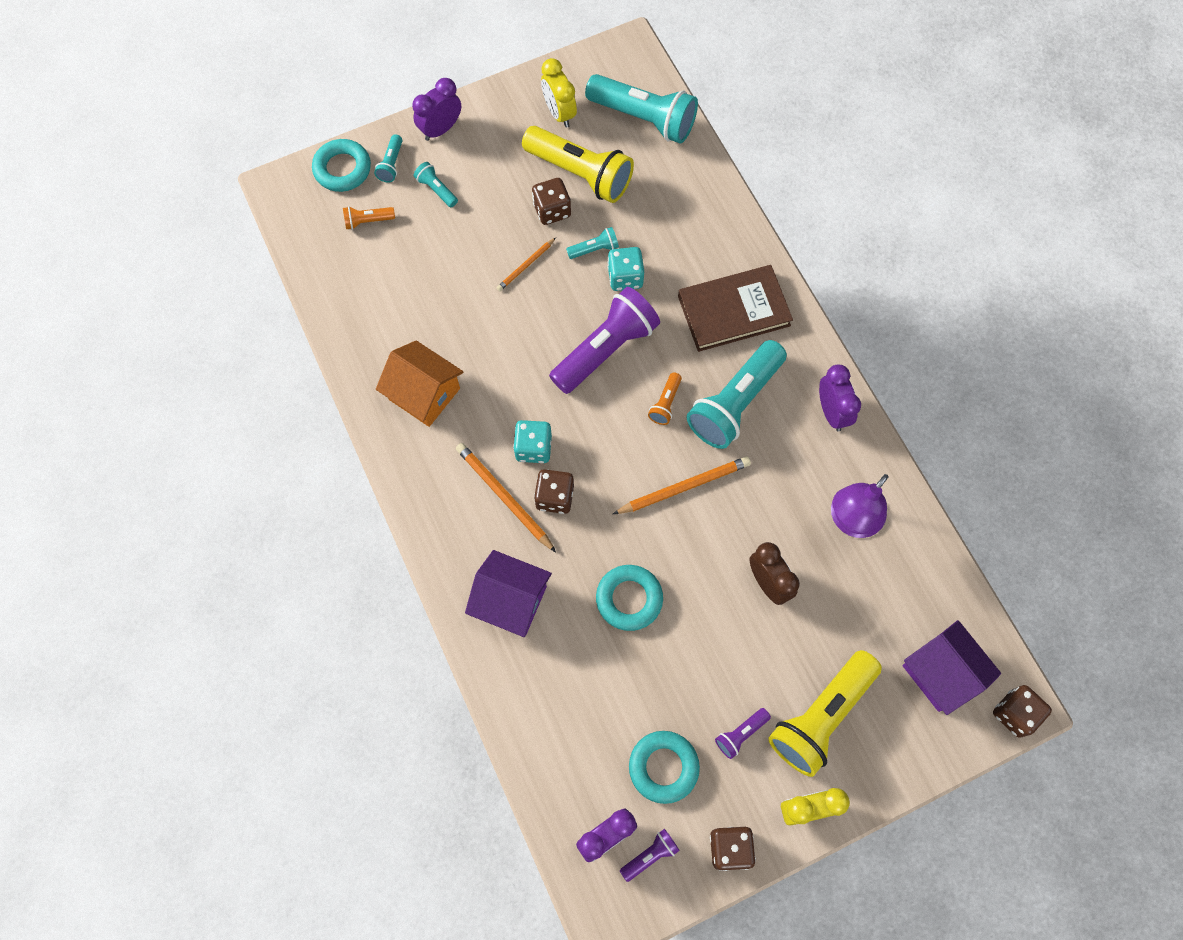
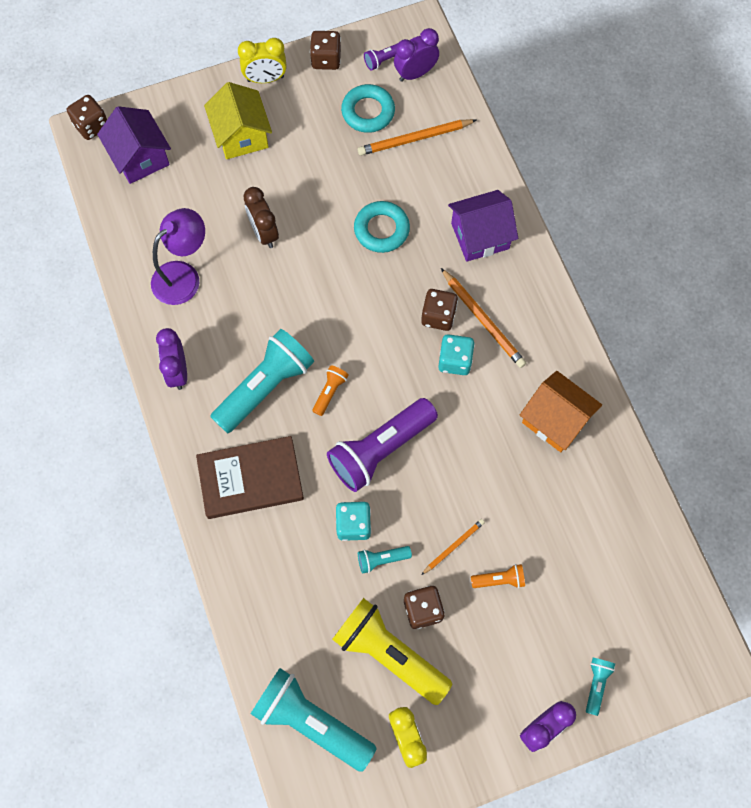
camera: 175 degrees left, 0 degrees up
turquoise ring [312,139,371,192] -> none
orange flashlight [343,206,395,230] -> orange flashlight moved to [471,564,525,588]
turquoise flashlight [414,162,458,207] -> none
purple house [465,550,552,637] -> purple house turned 45 degrees counterclockwise [448,190,518,262]
orange pencil [613,456,751,514] -> orange pencil moved to [358,119,476,156]
purple flashlight [715,708,771,759] -> none
yellow flashlight [768,650,882,777] -> yellow house [204,82,272,159]

